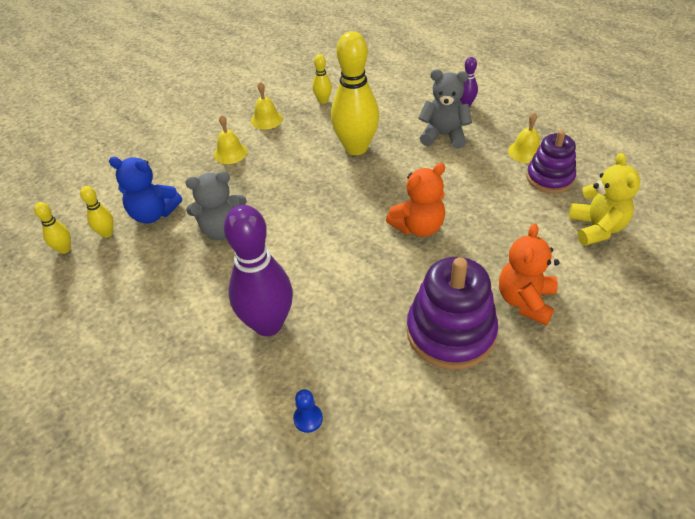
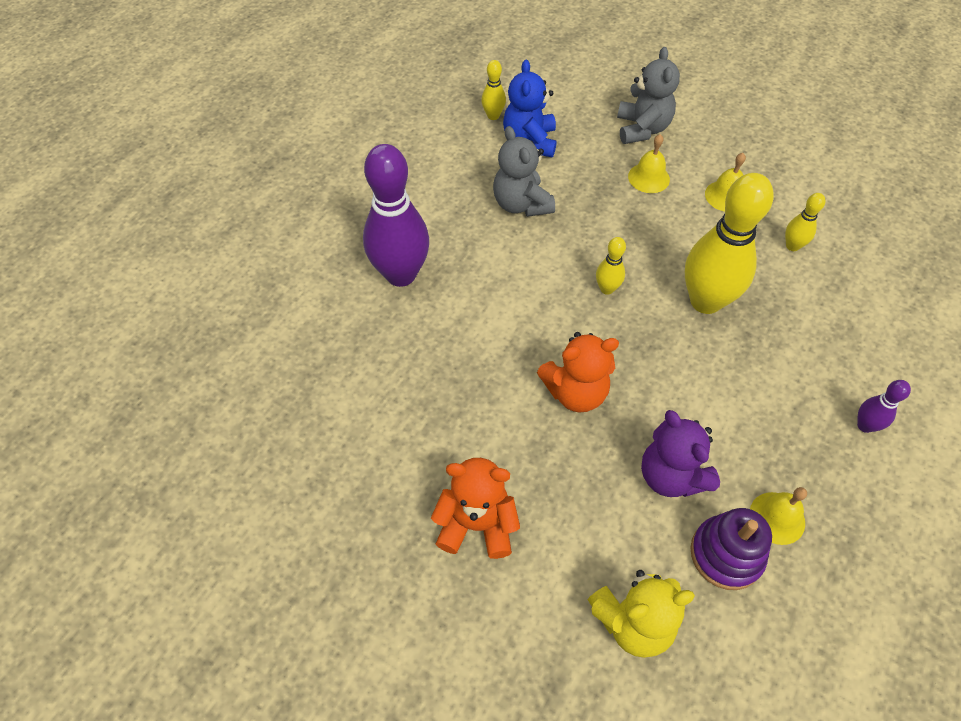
camera: 75 degrees right, 10 degrees up
yellow bowling pin [34,202,71,254] -> yellow bowling pin moved to [596,237,626,295]
blue pawn [293,389,323,433] -> none
orange teddy bear [386,163,445,237] -> orange teddy bear turned 60 degrees counterclockwise [537,332,619,413]
purple stacking toy [407,257,498,370] -> none
grey teddy bear [418,69,472,149] -> grey teddy bear moved to [617,47,680,144]
none -> purple teddy bear [641,410,720,497]

